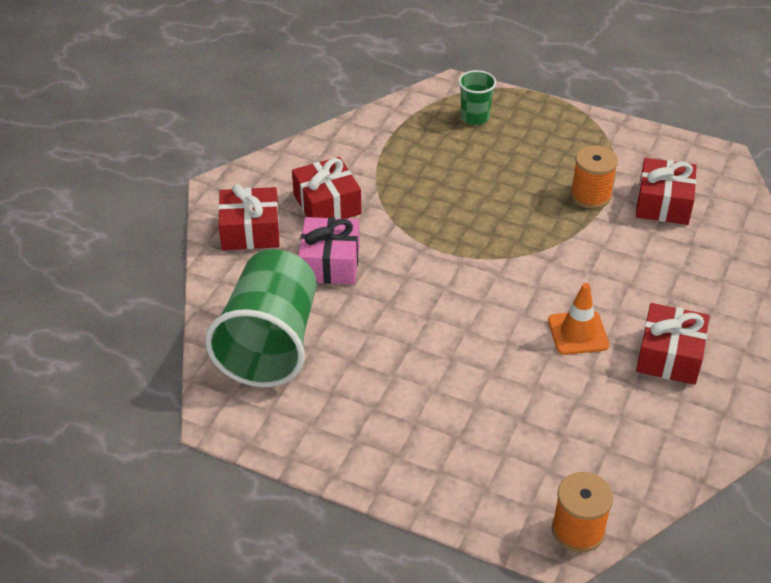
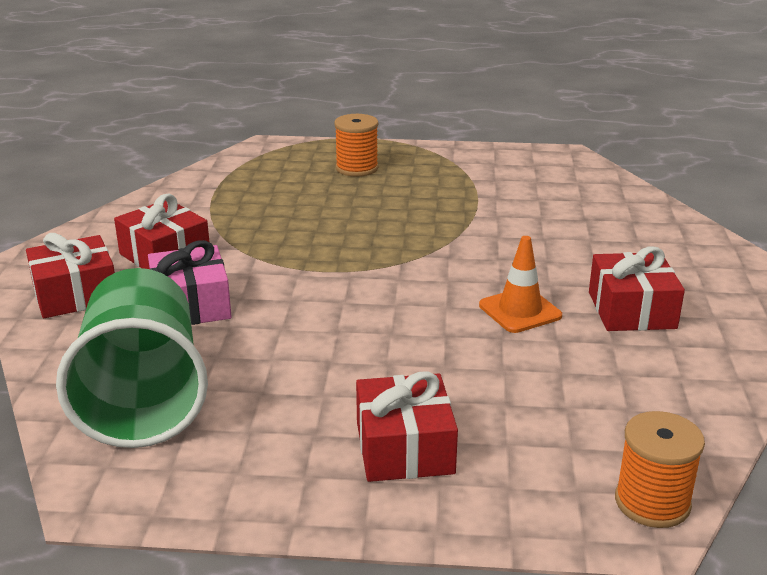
camera: 20 degrees left, 15 degrees down
green cup [458,70,497,125] -> none
orange spool [571,145,618,209] -> orange spool moved to [334,114,379,177]
red gift [636,158,697,225] -> red gift moved to [356,371,458,482]

